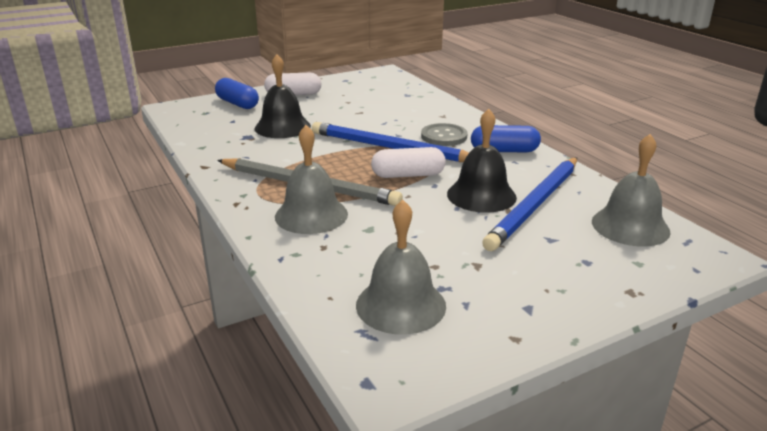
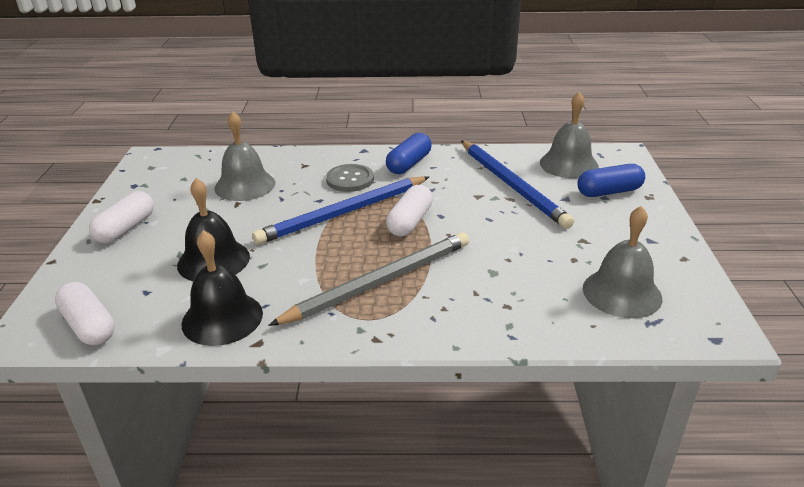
camera: 60 degrees left, 5 degrees up
blue capsule [215,78,259,109] -> blue capsule moved to [577,164,645,197]
grey bell [275,125,348,234] -> grey bell moved to [214,111,275,201]
black bell [447,109,517,213] -> black bell moved to [182,230,263,346]
none -> white capsule [55,282,115,345]

